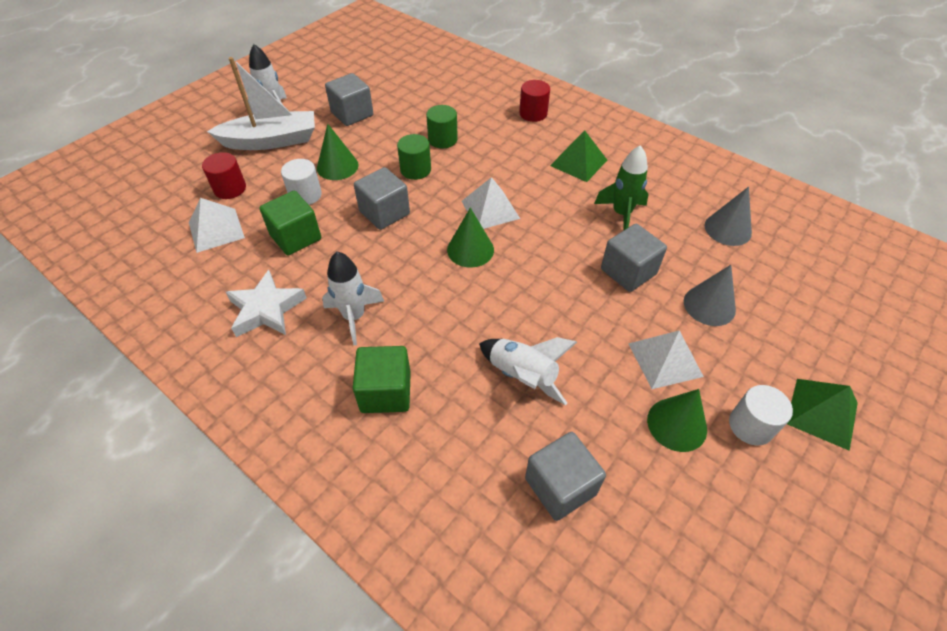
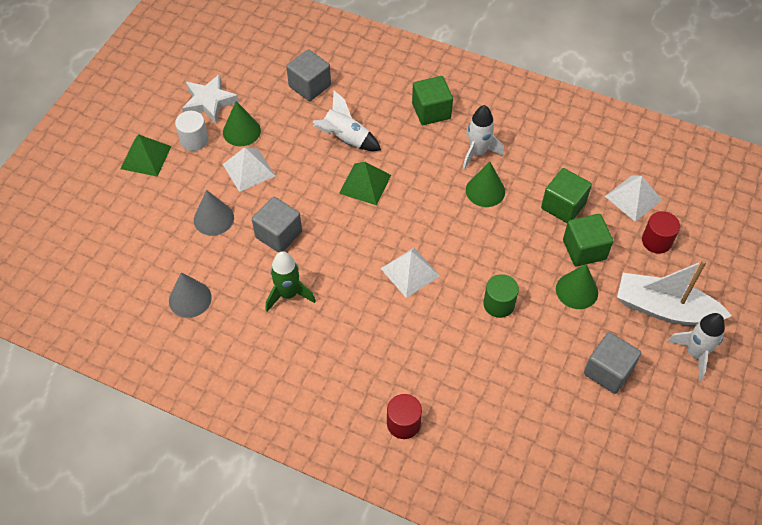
camera: 165 degrees right, 5 degrees up
white boat [207,57,315,150] -> white boat turned 45 degrees clockwise [617,260,732,325]
white star [226,270,307,337] -> white star moved to [182,74,239,123]
white cylinder [281,159,322,205] -> green cube [563,214,613,266]
grey cube [354,167,410,230] -> none
green cylinder [426,105,458,149] -> none
green cone [447,207,494,268] -> green cone moved to [466,162,505,207]
green pyramid [550,130,607,182] -> green pyramid moved to [339,162,391,205]

